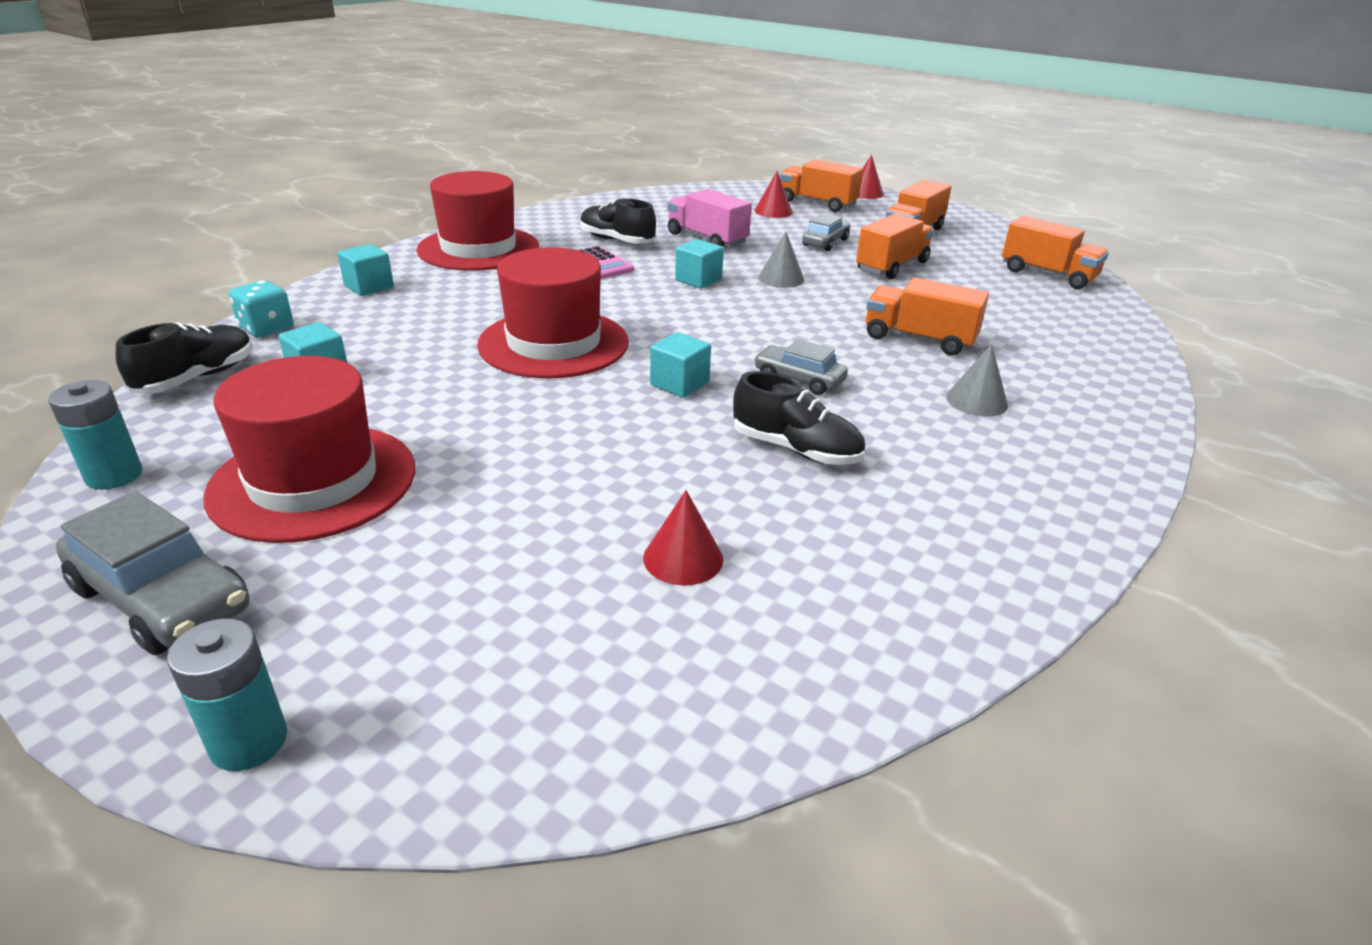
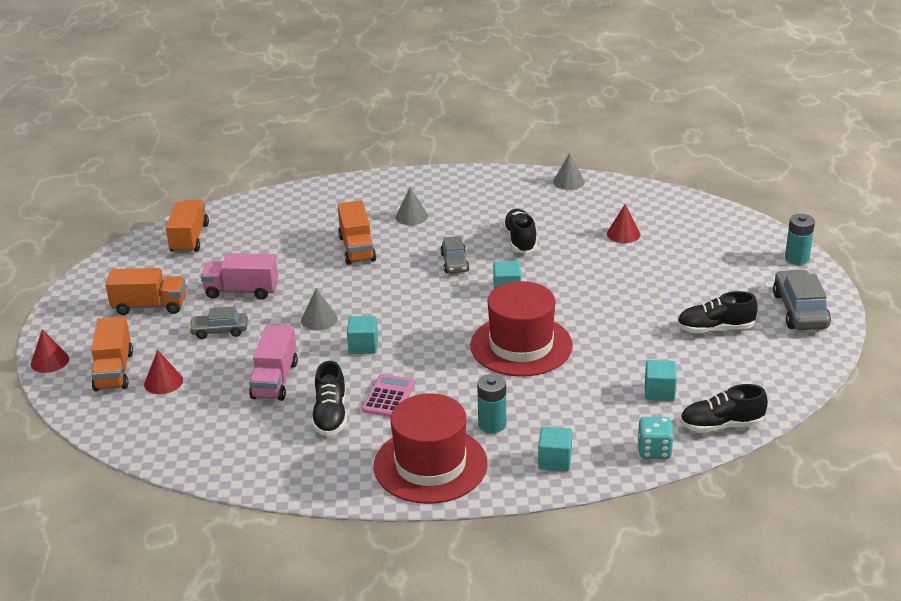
camera: 125 degrees left, 0 degrees up
turquoise battery [48,380,142,490] -> turquoise battery moved to [477,374,506,433]
red hat [203,356,415,543] -> black shoe [677,291,758,333]
orange truck [856,214,934,279] -> pink truck [201,253,278,300]
none -> grey cone [553,153,585,190]

